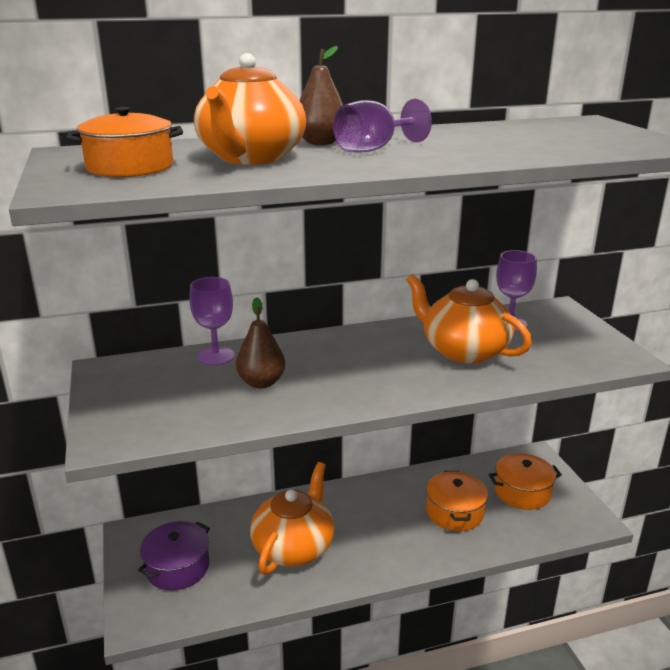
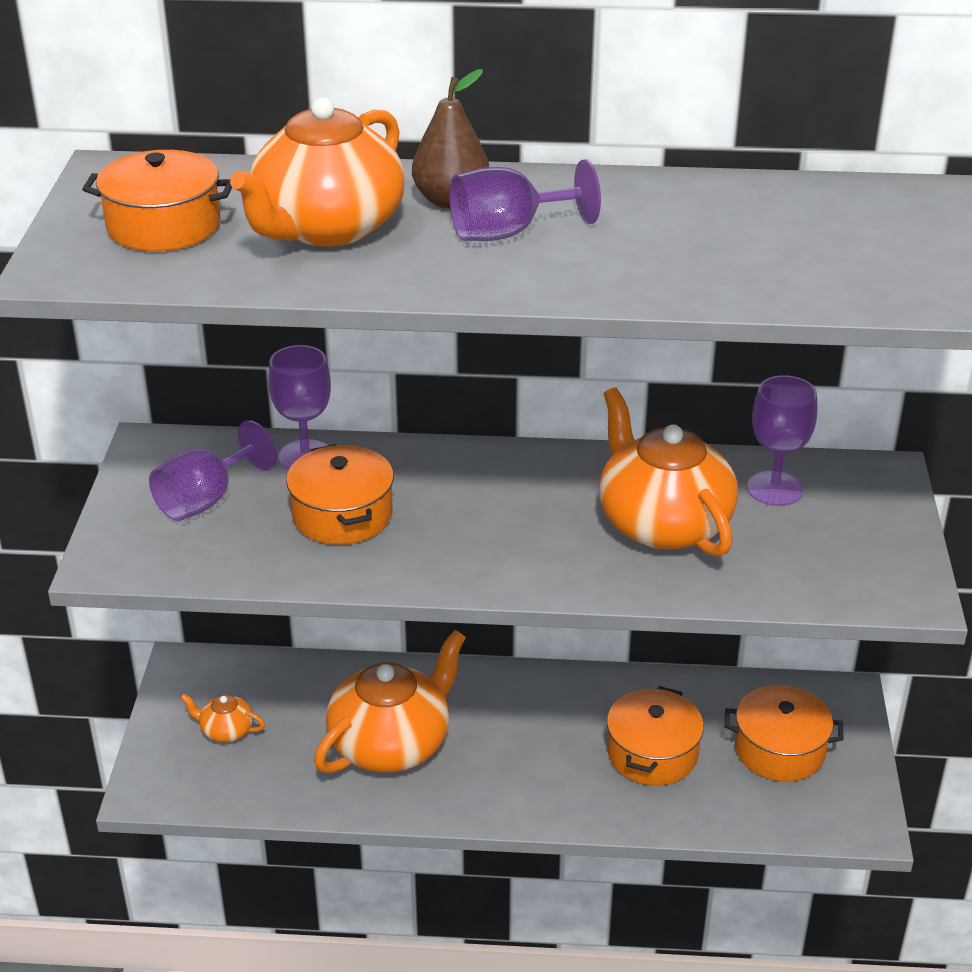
camera: 20 degrees right, 10 degrees up
purple pot [138,521,210,591] -> orange teapot [180,694,265,742]
brown pear [236,297,286,388] -> orange pot [286,444,394,545]
none -> purple goblet [149,420,277,521]

